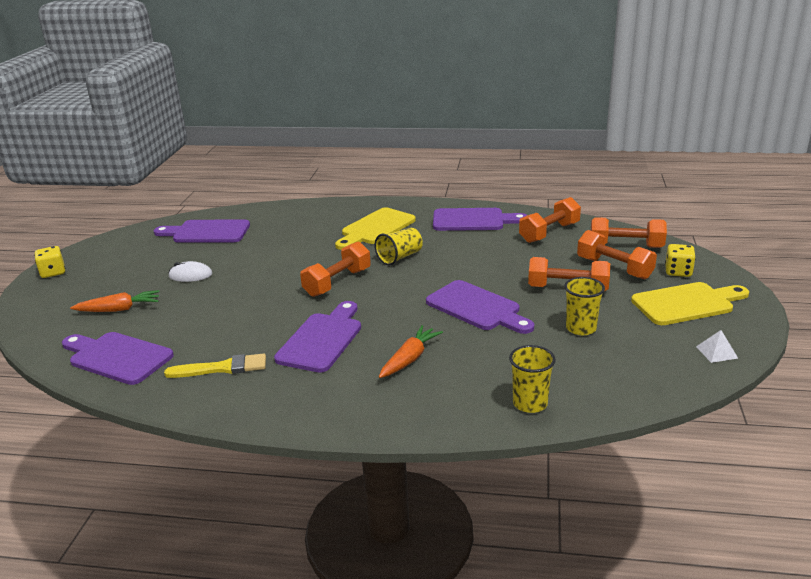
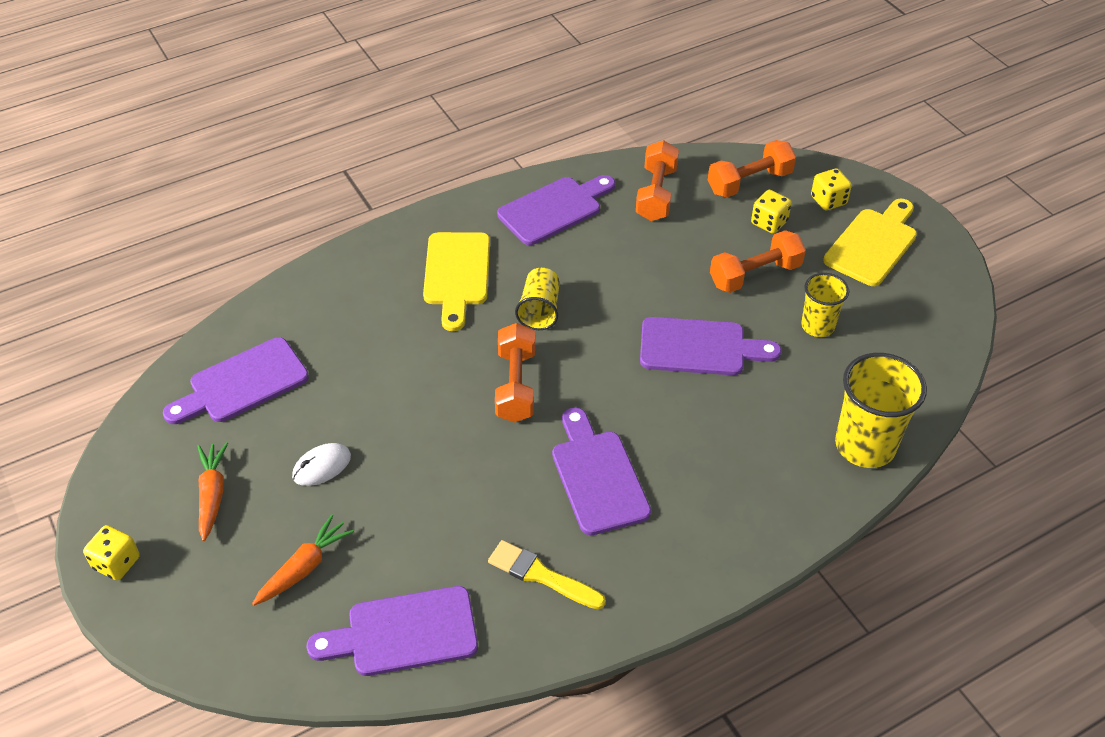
camera: 40 degrees left, 20 degrees up
yellow brush [164,354,266,378] -> yellow brush turned 105 degrees counterclockwise [488,540,606,610]
orange carrot [379,325,443,378] -> orange carrot moved to [197,442,228,541]
yellow cup [509,345,556,413] -> yellow cup [835,353,927,468], size x1.66
orange dumbbell [577,230,657,279] -> yellow dice [751,190,792,234]
white pyramid [696,330,738,363] -> none

